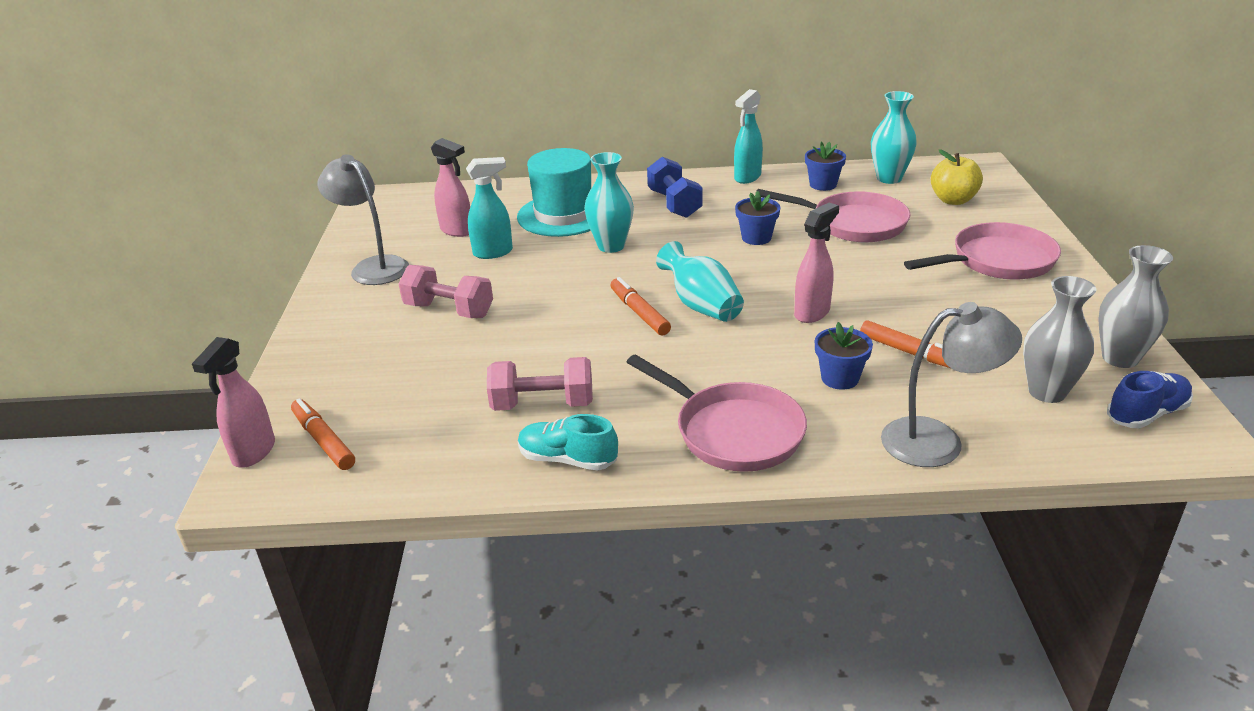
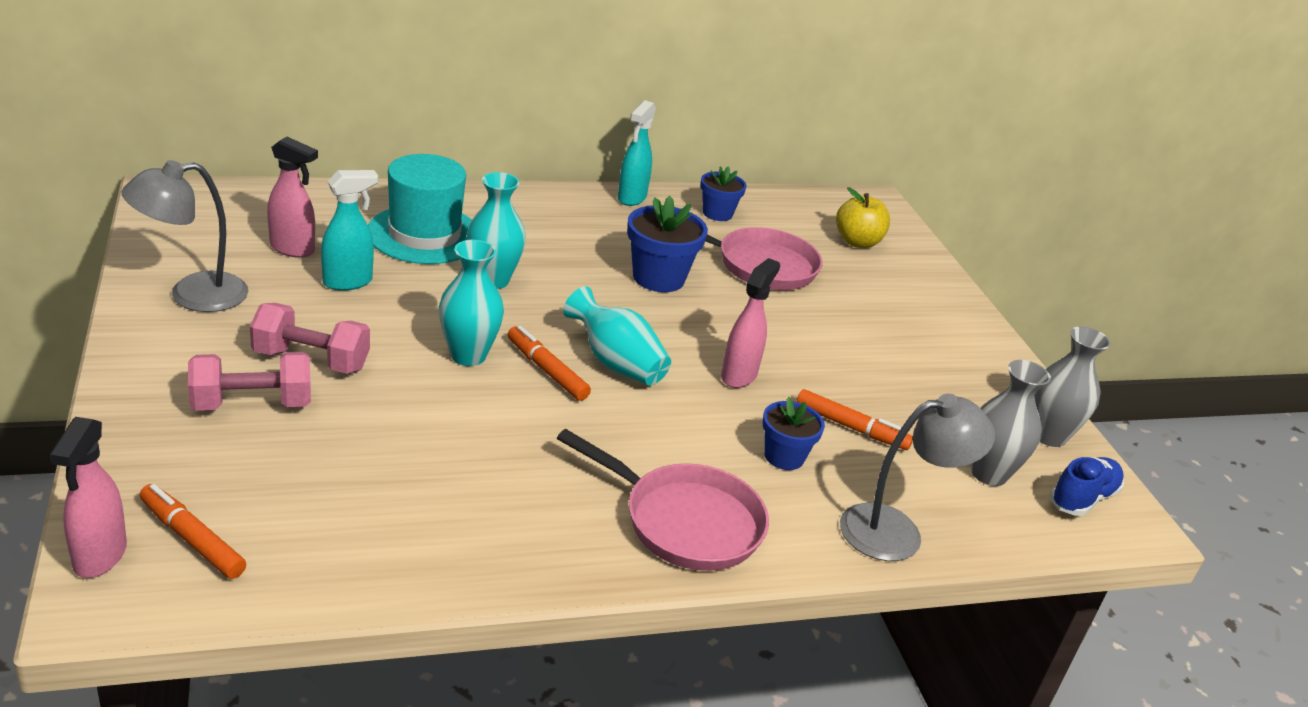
camera: 20 degrees left, 0 degrees up
grey lamp [318,154,409,285] -> grey lamp turned 60 degrees counterclockwise [121,160,248,312]
pink dumbbell [487,357,593,411] -> pink dumbbell moved to [188,352,311,411]
turquoise shoe [518,414,618,471] -> none
blue dumbbell [647,157,703,218] -> none
blue flower pot [735,191,780,245] -> blue flower pot [627,196,708,292], size x1.56
turquoise vase [871,91,917,184] -> turquoise vase moved to [439,240,504,366]
pink pan [904,222,1061,280] -> none

